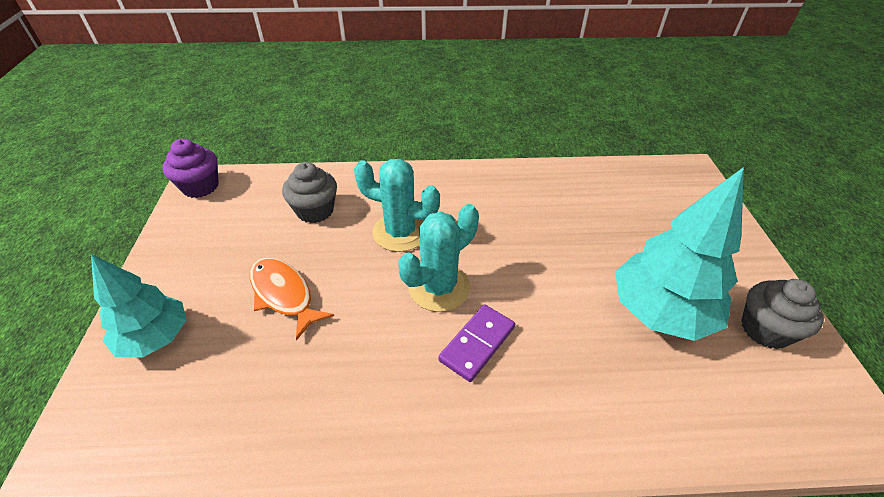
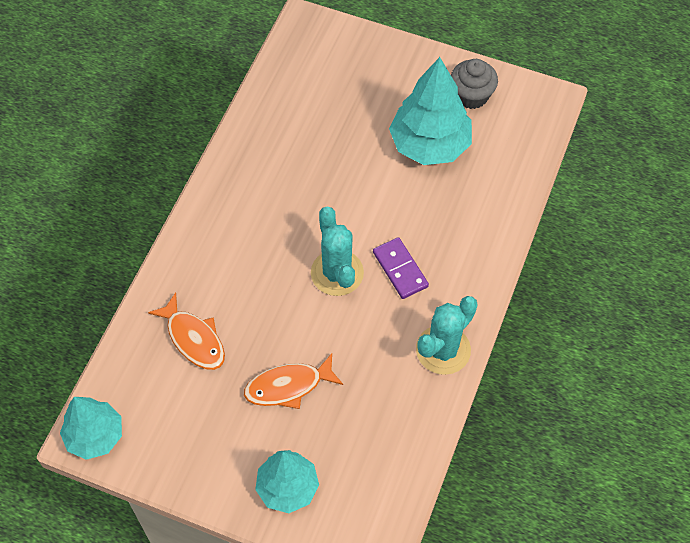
camera: 65 degrees left, 15 degrees up
purple cupcake [162,139,219,198] -> turquoise tree [60,397,122,460]
grey cupcake [282,162,337,223] -> orange fish [148,292,225,370]
turquoise cactus [354,159,440,252] -> turquoise cactus moved to [416,296,478,375]

